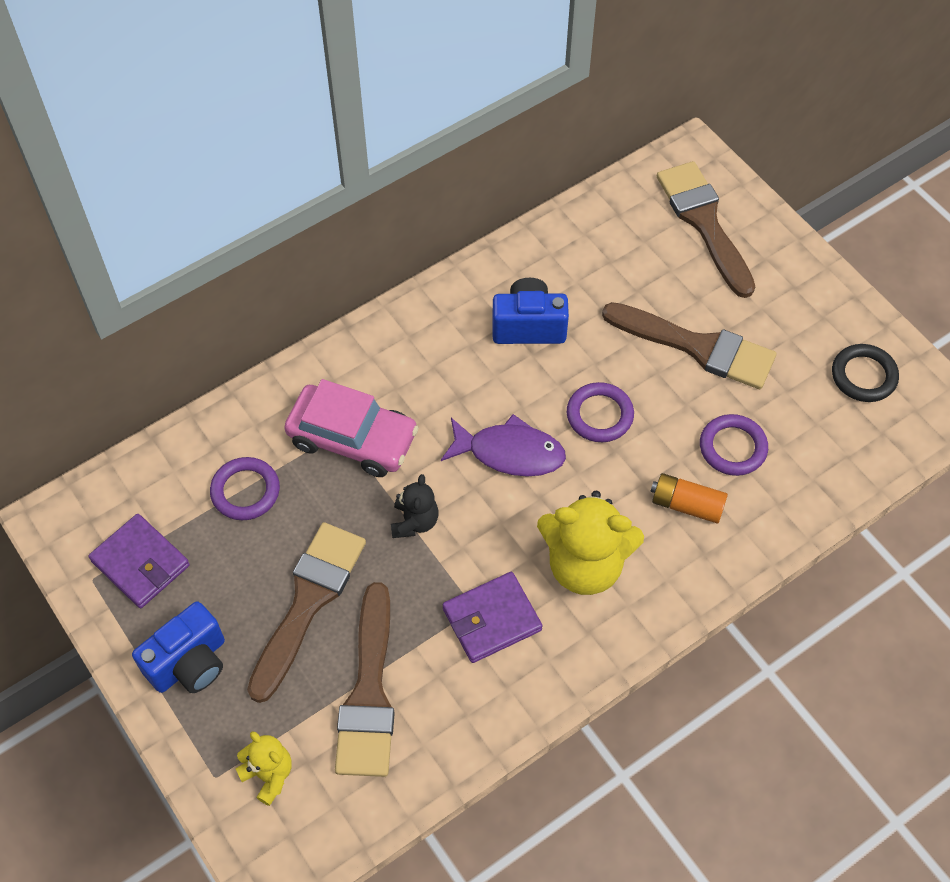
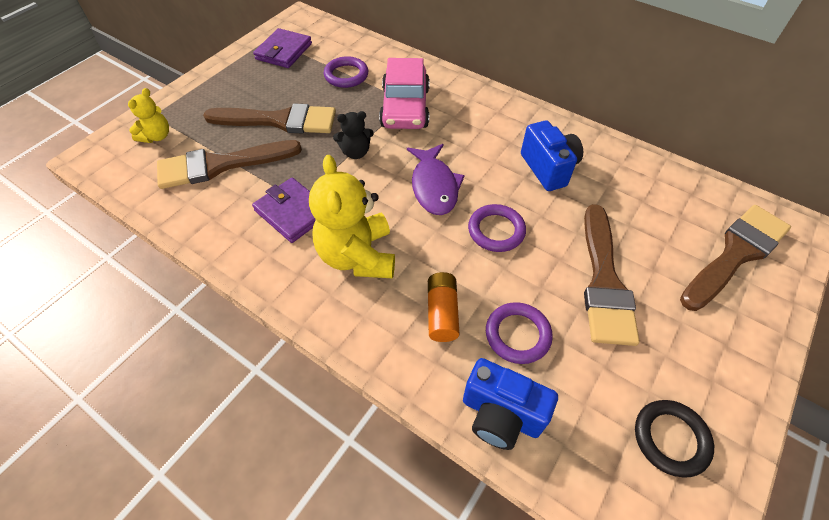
camera: 70 degrees right, 5 degrees down
blue camera [132,602,225,693] -> blue camera moved to [463,358,558,450]

